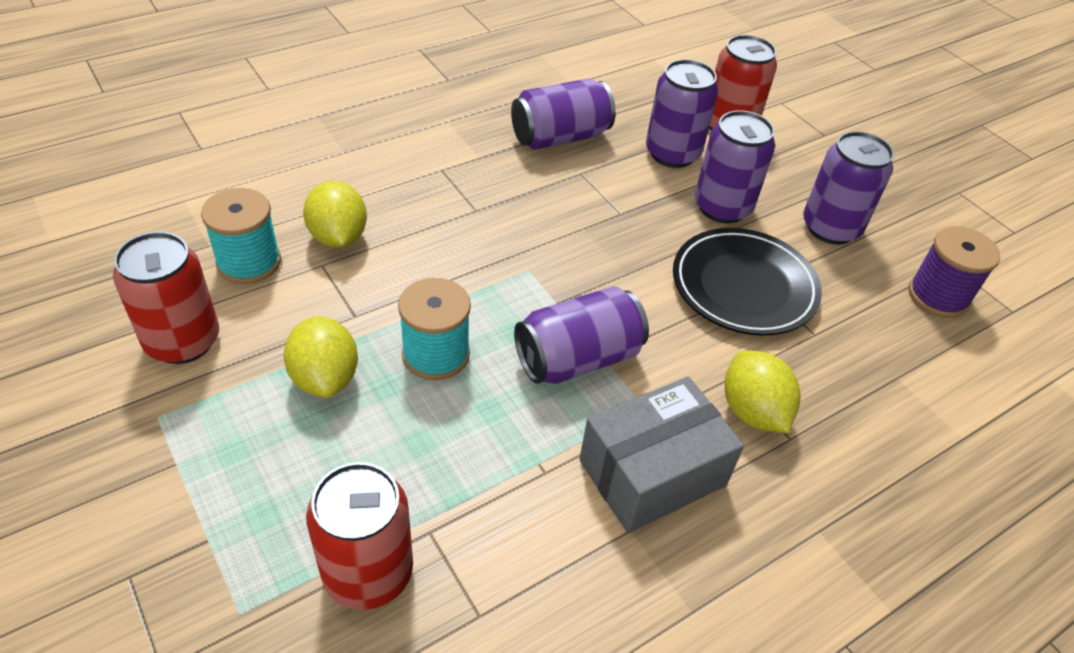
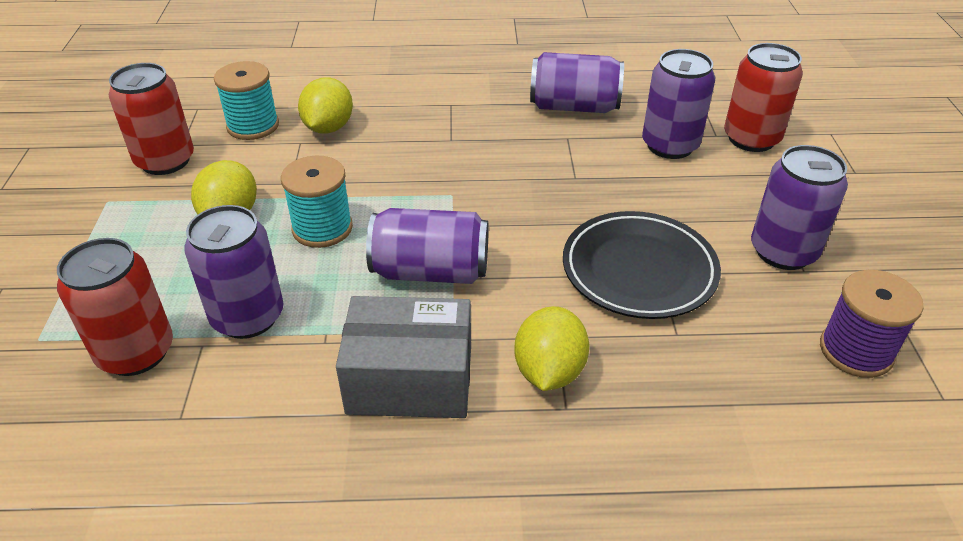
camera: 35 degrees right, 5 degrees down
purple can [694,110,775,223] -> purple can moved to [184,205,283,339]

